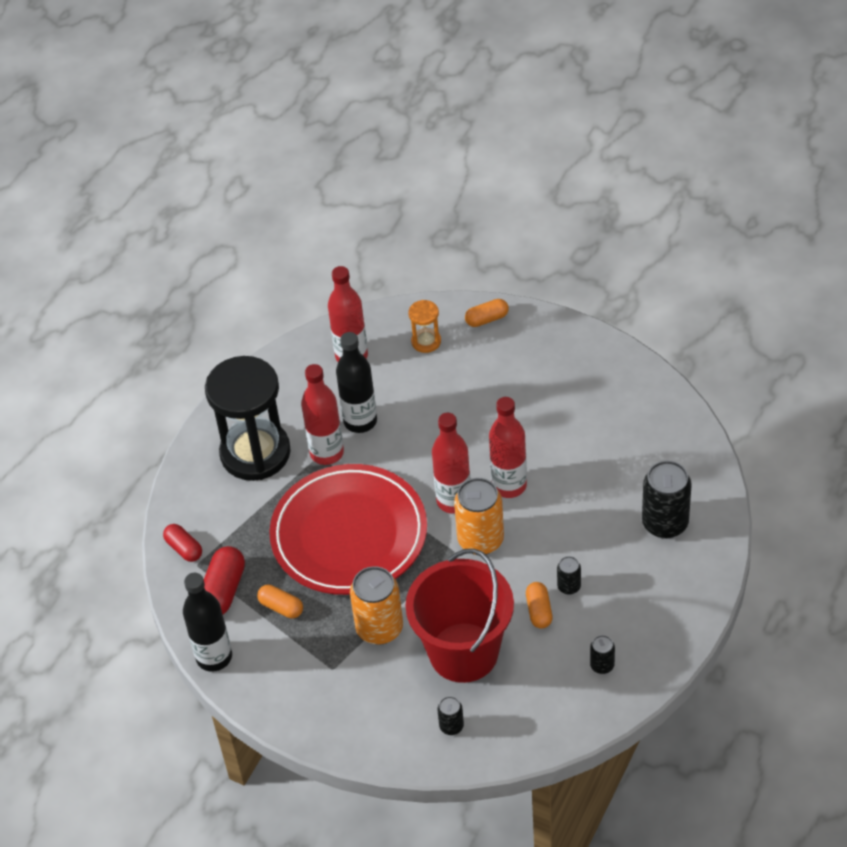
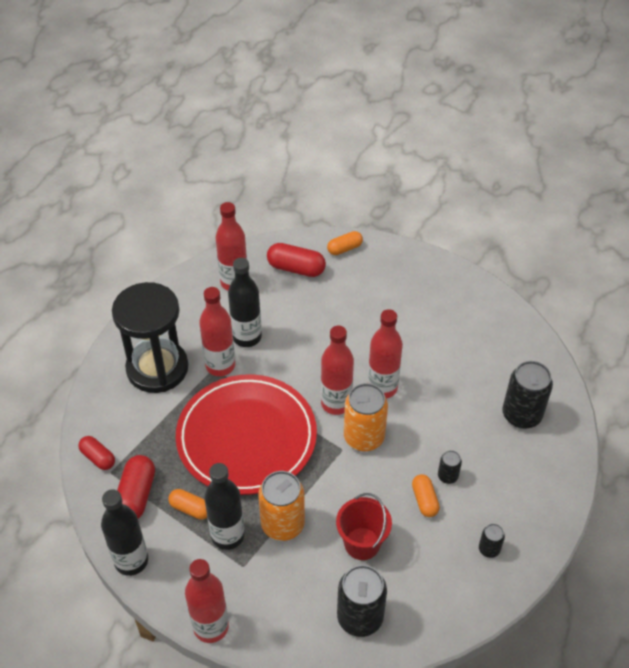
camera: 10 degrees left, 0 degrees up
red bucket [405,549,514,683] -> red bucket [336,493,392,560], size x0.56
orange hourglass [408,300,441,353] -> red capsule [267,243,326,277]
black can [437,696,464,735] -> black can [337,565,387,637], size x2.02
none -> red bottle [185,559,229,643]
none -> black bottle [204,463,245,550]

